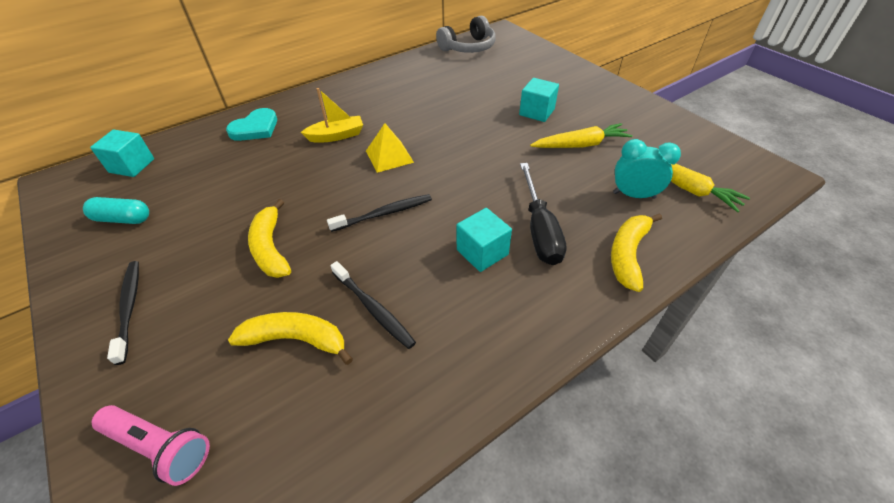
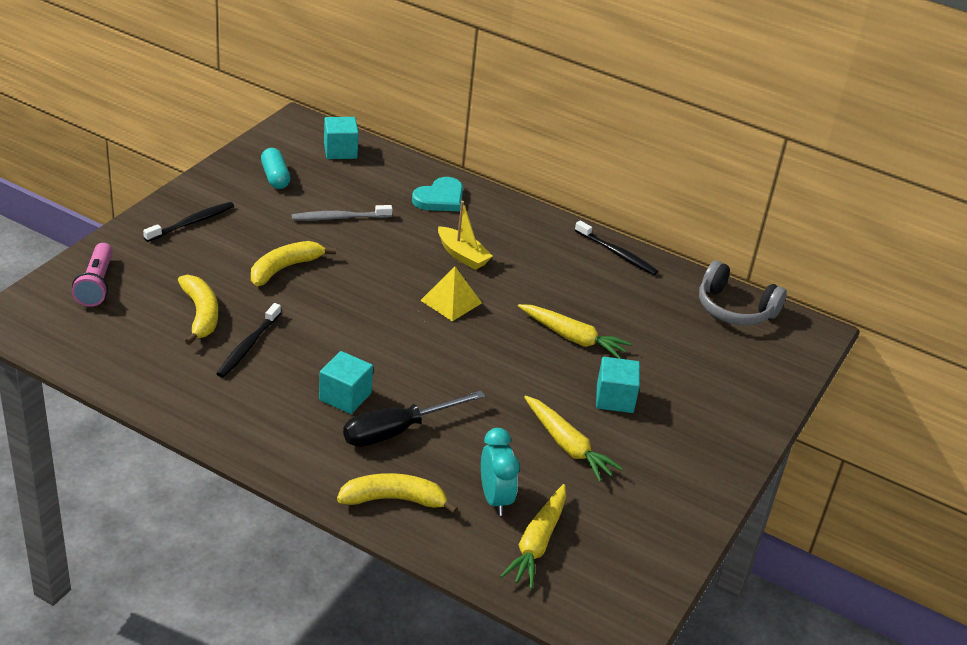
camera: 60 degrees right, 10 degrees down
turquoise heart [226,108,277,141] -> turquoise heart turned 60 degrees counterclockwise [412,177,463,211]
black toothbrush [327,194,432,232] -> black toothbrush moved to [575,220,658,275]
none -> grey toothbrush [292,205,393,221]
none -> yellow carrot [518,304,632,359]

